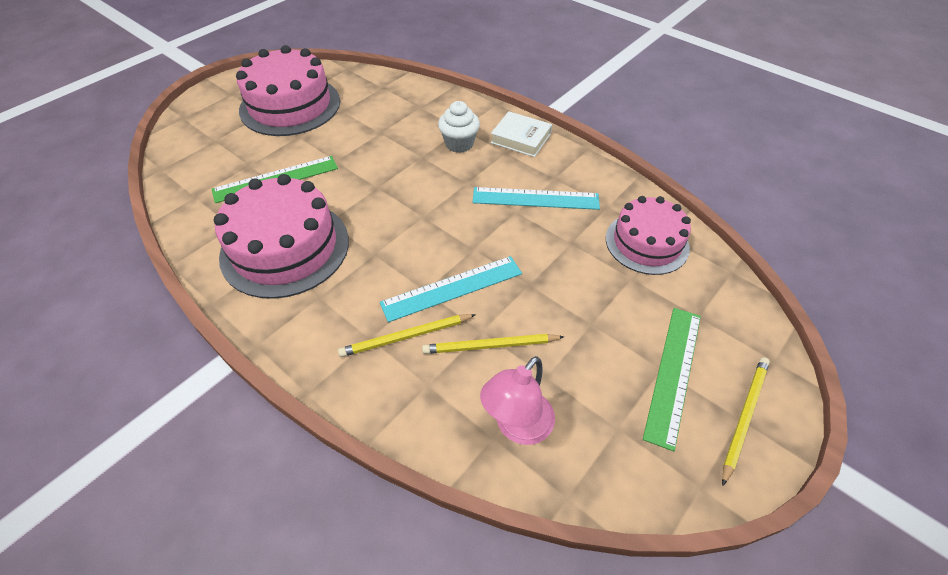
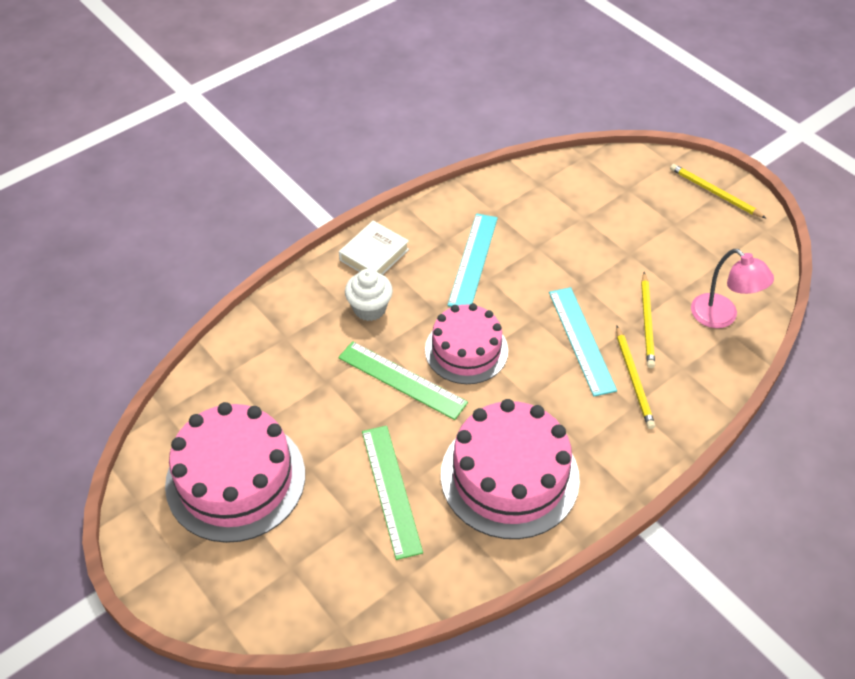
camera: 80 degrees left, 0 degrees up
pink cake [606,196,691,275] -> pink cake moved to [425,303,508,384]
green ruler [643,308,701,451] -> green ruler moved to [338,341,468,420]

